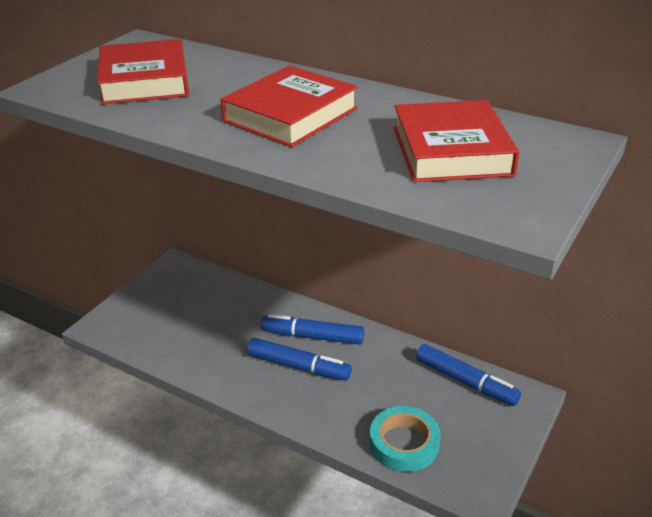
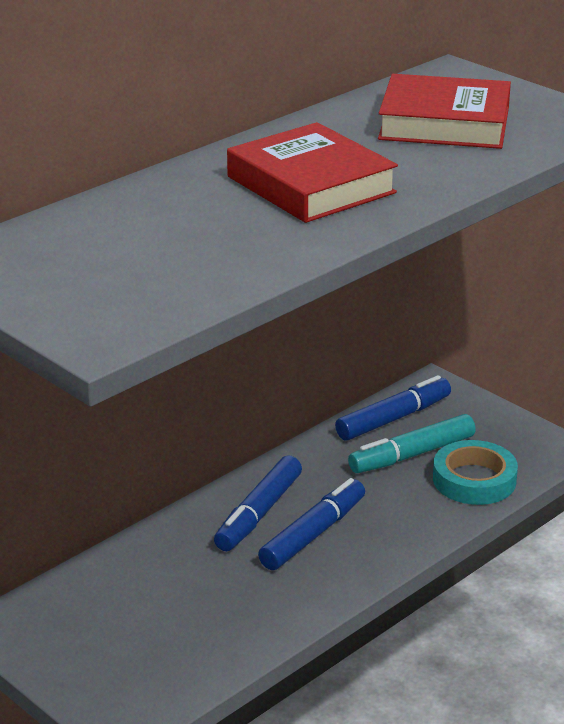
camera: 75 degrees left, 5 degrees down
red book [97,39,189,104] -> none
none -> turquoise marker [348,414,476,473]

